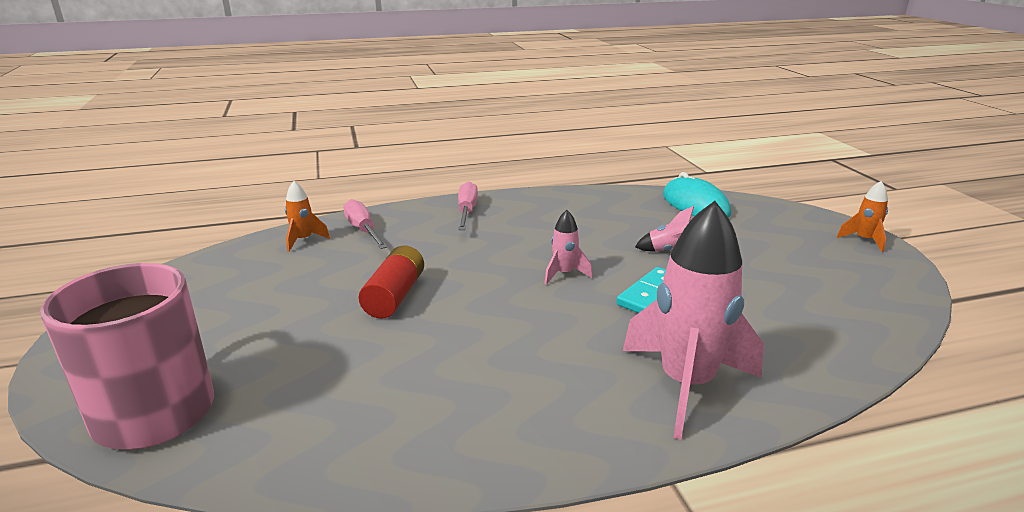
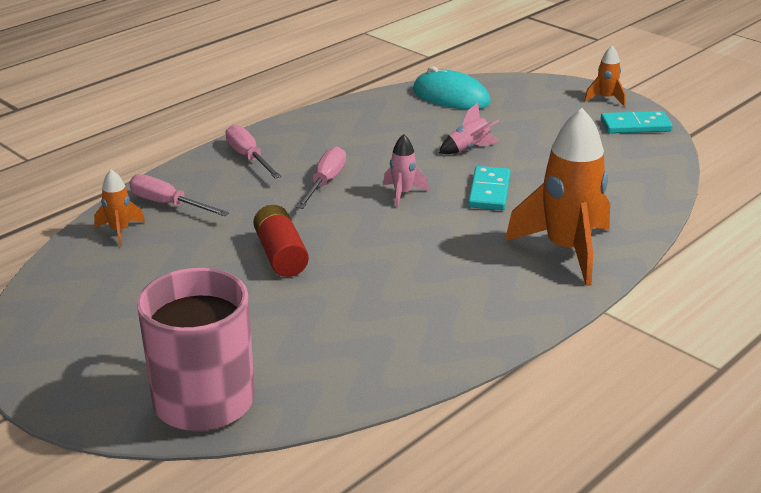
camera: 30 degrees left, 5 degrees up
pink rocket [623,201,764,440] -> orange rocket [505,108,610,286]
none -> pink screwdriver [296,146,346,209]
none -> turquoise domino [601,111,673,134]

